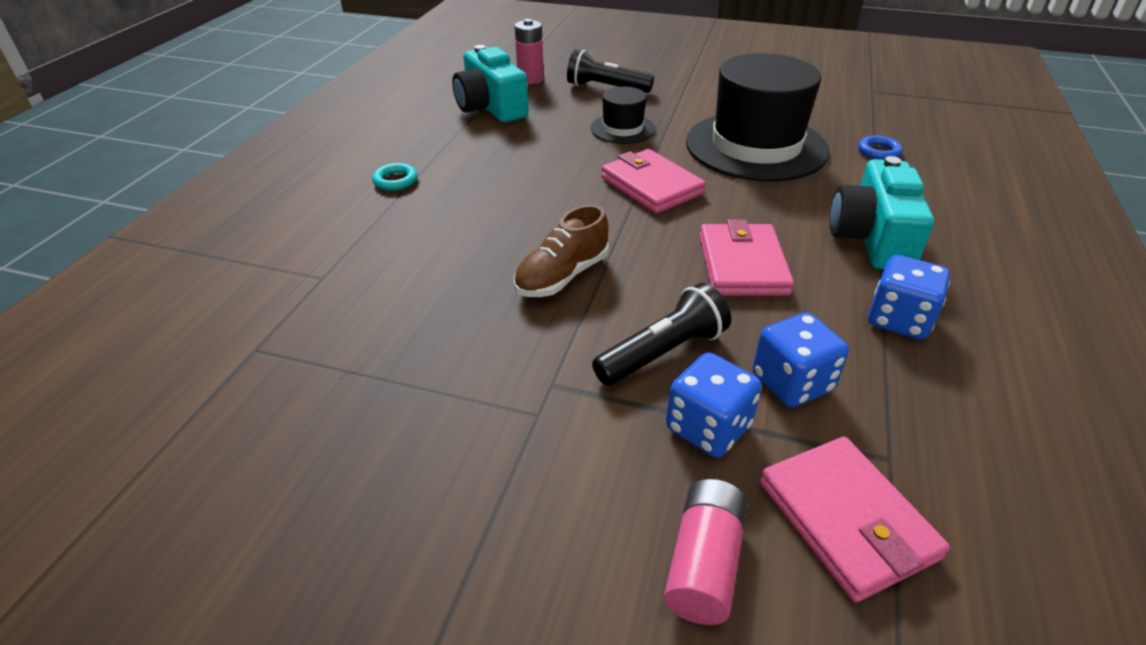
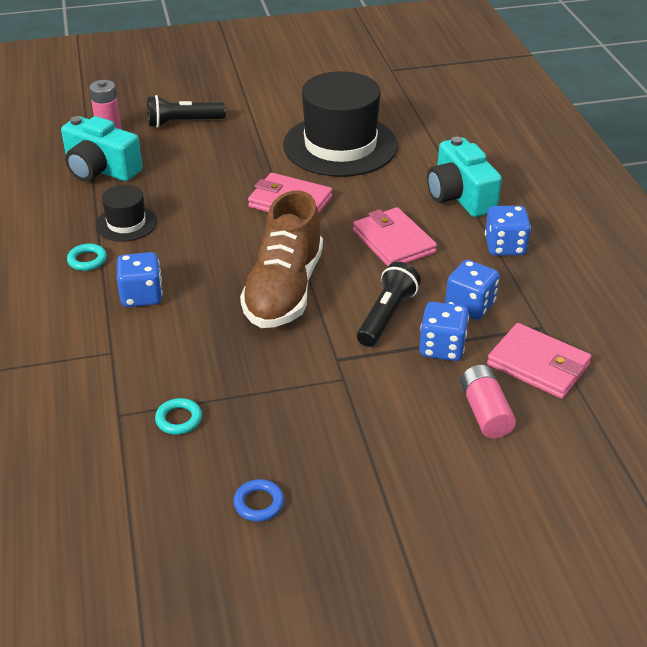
camera: 30 degrees left, 0 degrees up
brown shoe [514,205,609,297] -> brown shoe [240,190,323,328], size x1.71
black hat [591,86,655,144] -> black hat moved to [96,185,157,242]
blue ring [858,135,903,160] -> blue ring moved to [234,479,284,522]
none -> blue dice [117,252,163,307]
none -> turquoise ring [155,398,202,435]

